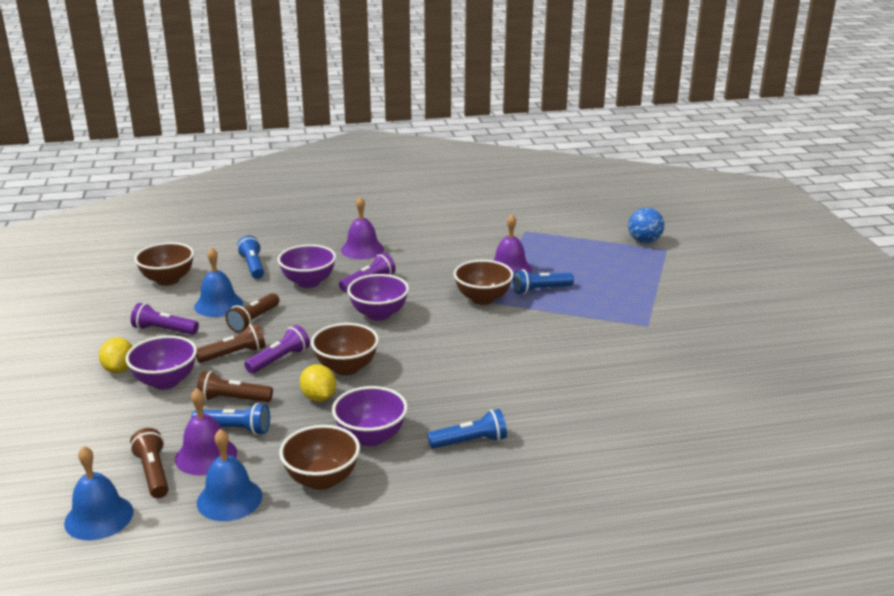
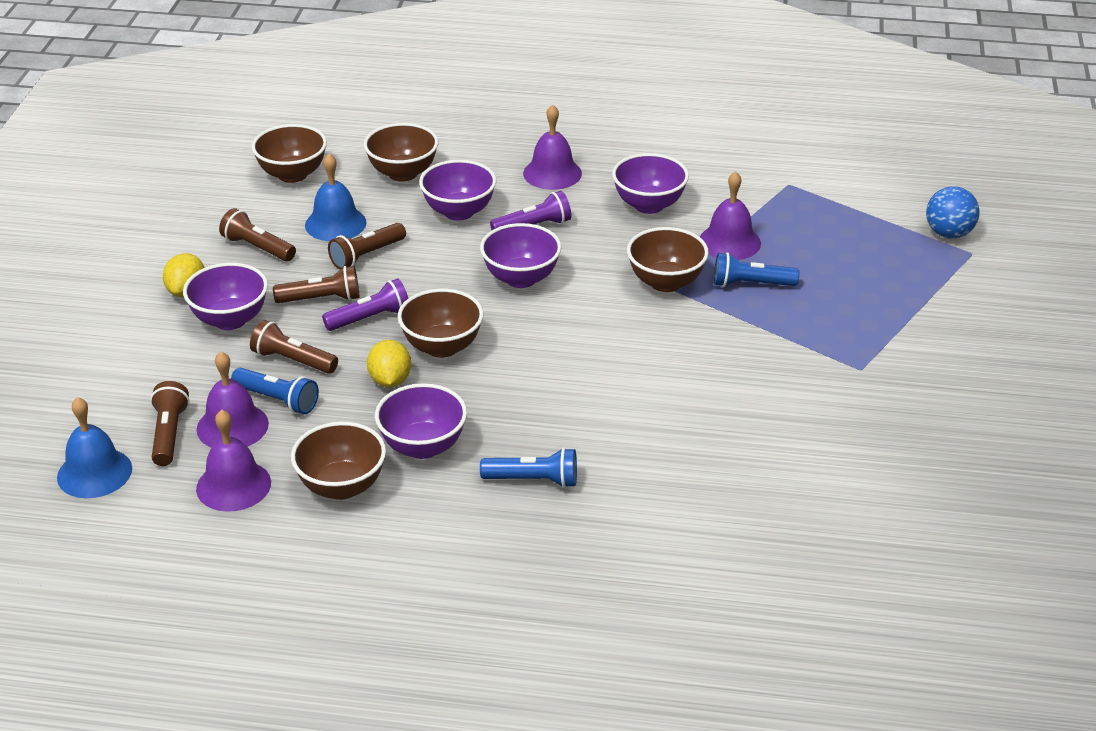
camera: 20 degrees right, 10 degrees up
purple flashlight [131,303,199,335] -> brown flashlight [219,208,296,261]
blue bell [197,429,262,521] -> purple bell [196,410,271,512]
blue flashlight [237,235,264,279] -> brown bowl [364,123,438,182]
none -> purple bowl [612,153,689,214]

